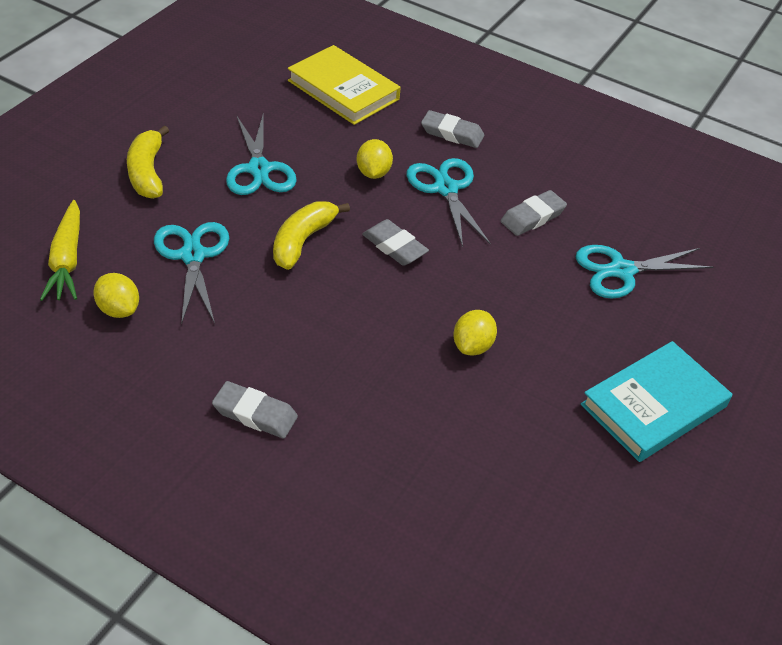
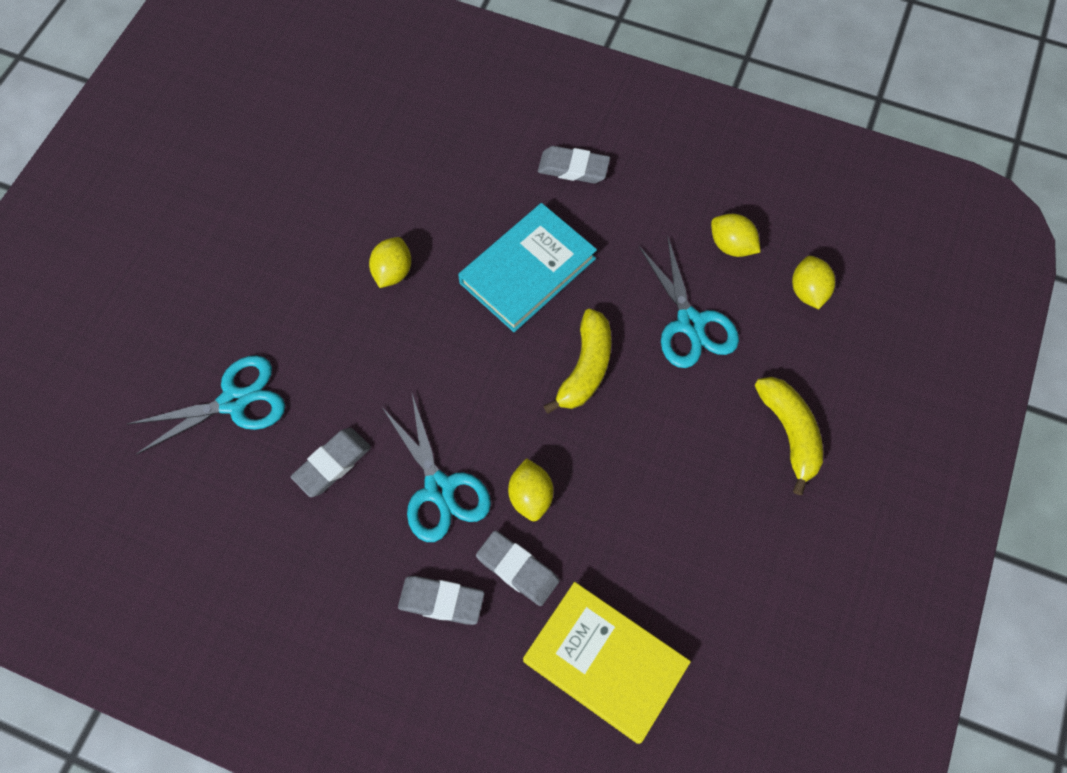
camera: 175 degrees right, 20 degrees up
yellow carrot [40,200,80,301] -> yellow lemon [792,256,835,309]
turquoise scissors [226,113,297,195] -> none
grey eraser [362,219,429,266] -> grey eraser moved to [476,530,560,606]
turquoise book [581,341,733,462] -> turquoise book moved to [458,203,597,332]

